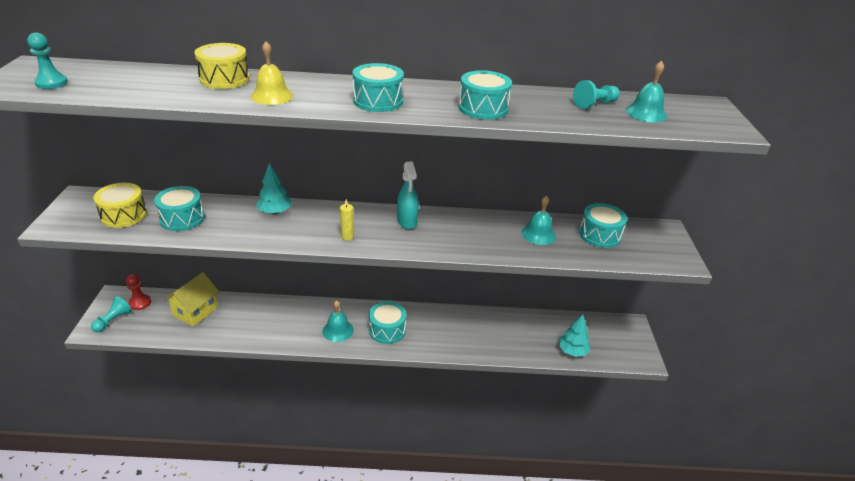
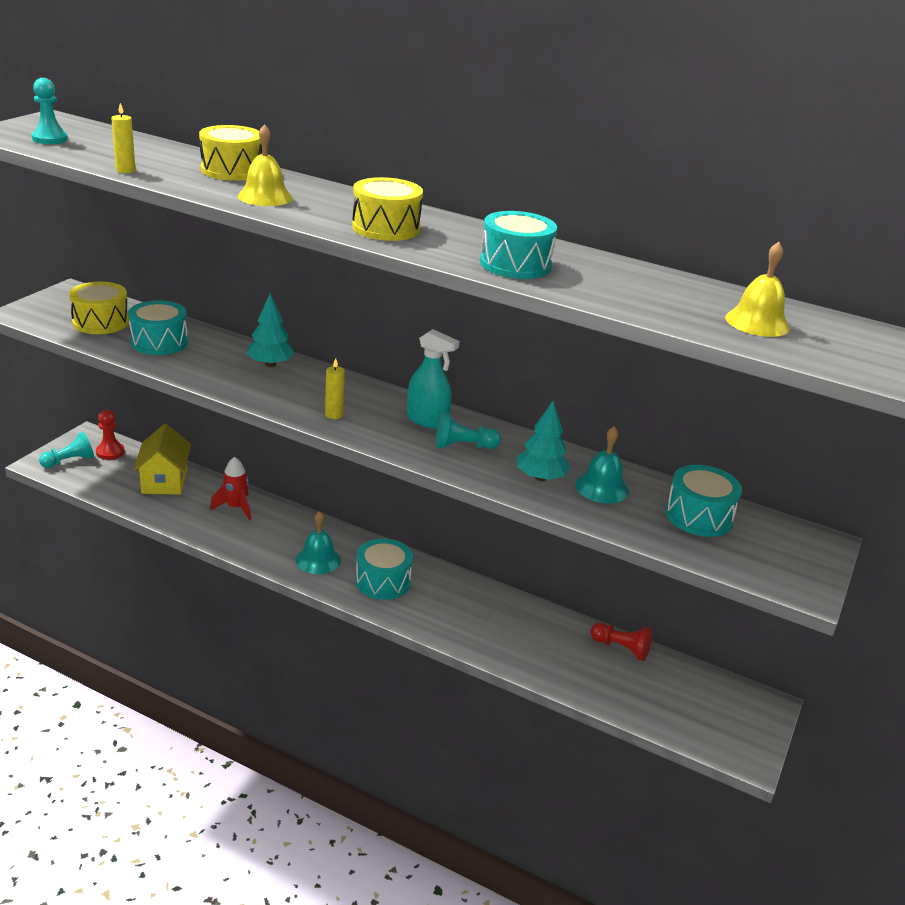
camera: 25 degrees right, 5 degrees down
yellow house [164,272,219,327] -> yellow house turned 60 degrees counterclockwise [133,424,191,495]
turquoise drum [353,63,404,112] -> yellow drum [352,177,423,241]
turquoise spray bottle [397,161,419,229] -> turquoise spray bottle turned 75 degrees counterclockwise [407,329,460,429]
turquoise tree [558,314,591,357] -> turquoise tree moved to [517,401,571,481]
turquoise pawn [573,80,620,109] -> turquoise pawn moved to [436,413,501,449]
turquoise bell [625,61,667,122] -> yellow bell [725,242,790,337]
none -> yellow candle [111,103,136,173]
none -> red rocket [210,457,251,520]
none -> red pawn [590,623,652,661]

